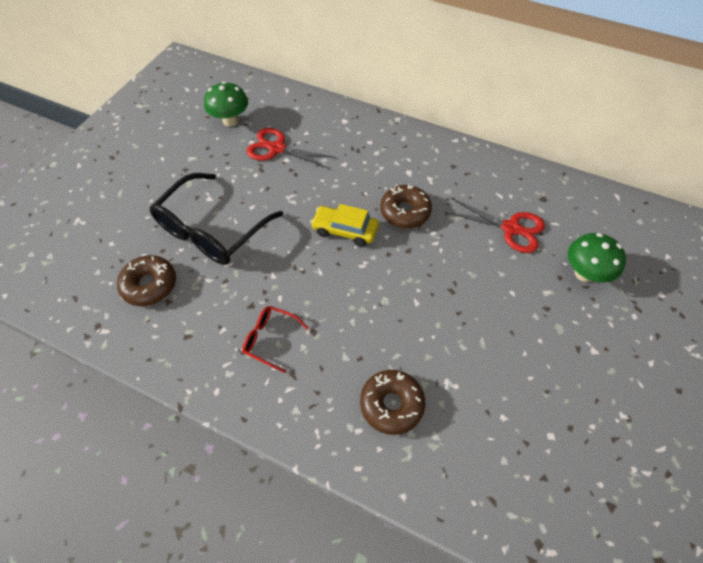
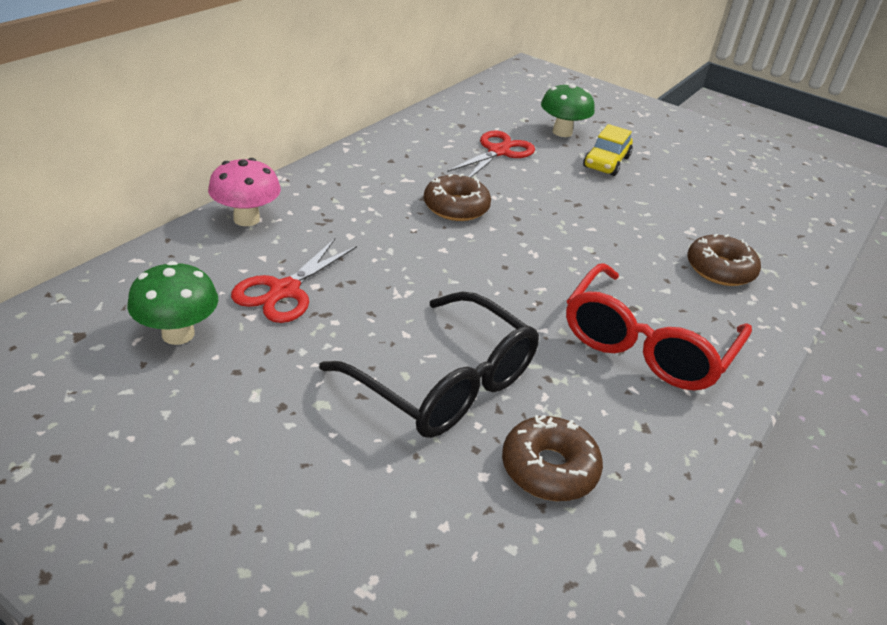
camera: 85 degrees left, 20 degrees down
red glasses [242,306,309,373] -> red glasses [566,263,752,390], size x2.10
yellow car [311,204,379,247] -> yellow car moved to [583,124,633,176]
none -> pink mushroom [208,158,281,226]

